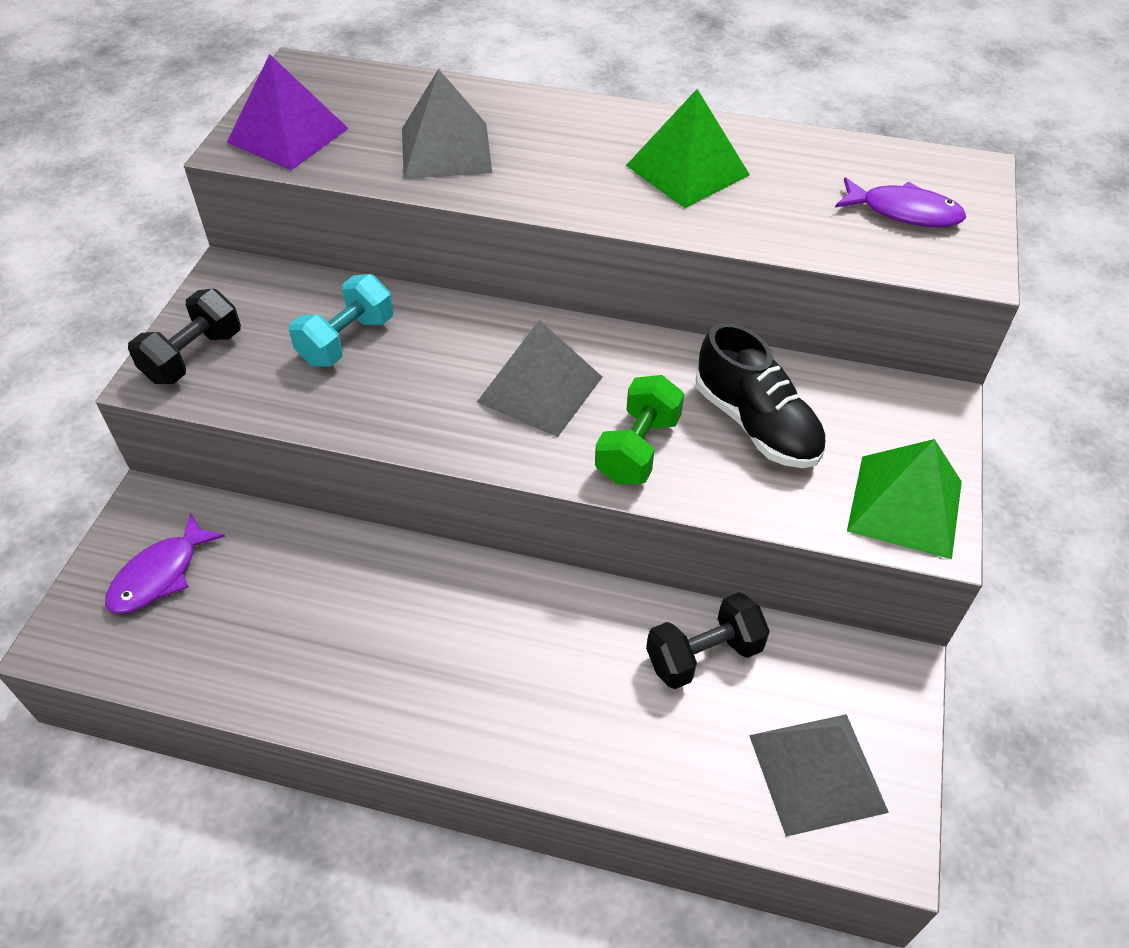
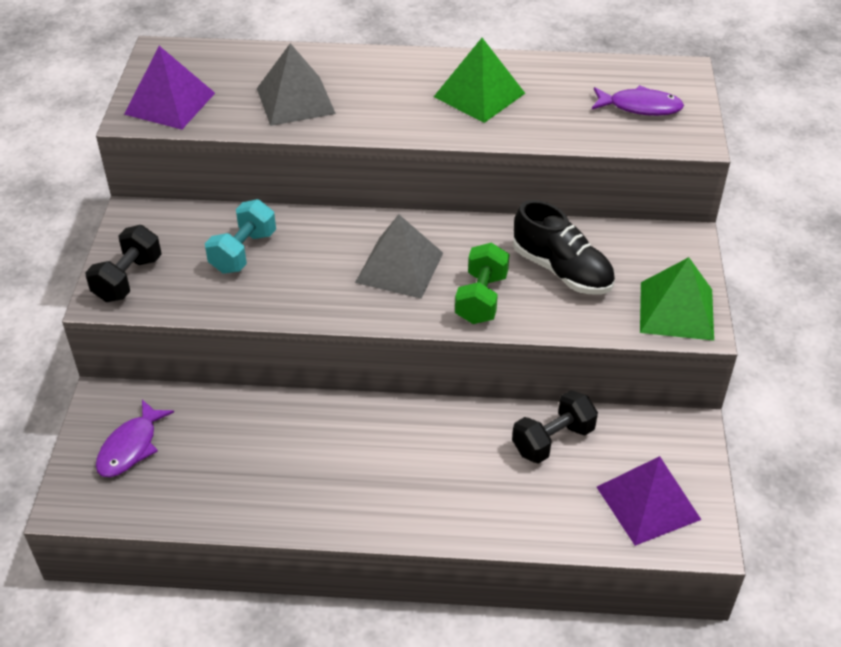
camera: 10 degrees left, 5 degrees down
grey pyramid [749,714,889,837] -> purple pyramid [597,456,701,546]

